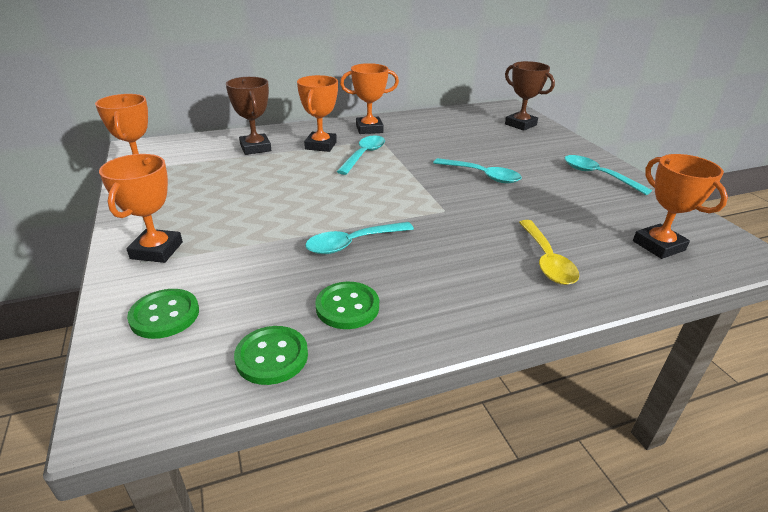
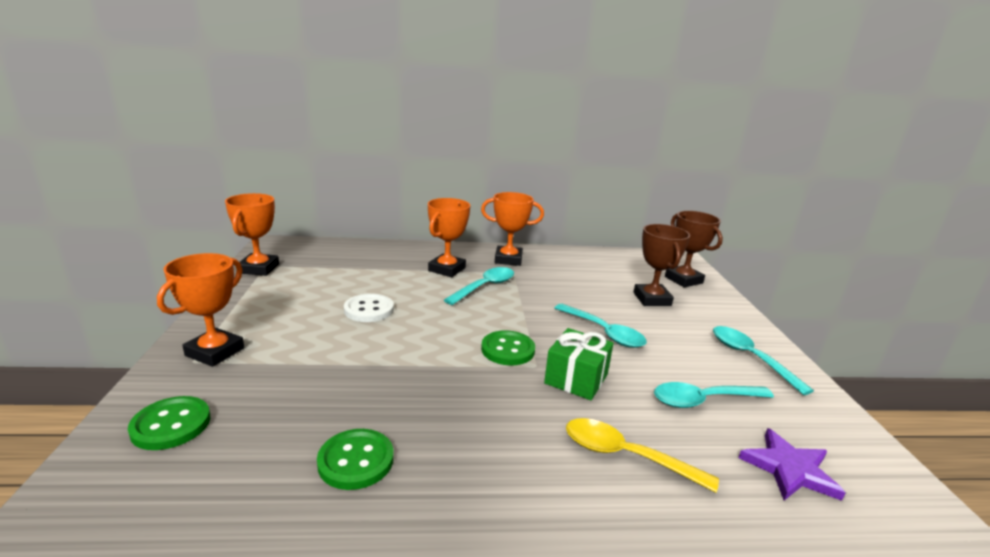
camera: 15 degrees right, 10 degrees down
brown trophy [226,77,271,155] -> brown trophy moved to [634,224,690,306]
green button [234,326,308,385] -> green button moved to [481,330,535,366]
turquoise spoon [305,222,414,254] -> turquoise spoon moved to [654,382,774,408]
yellow spoon [519,220,579,285] -> yellow spoon turned 105 degrees clockwise [566,418,719,493]
orange trophy [633,154,728,259] -> purple star [738,428,846,501]
none -> white button [344,294,394,322]
none -> green gift [544,328,614,400]

